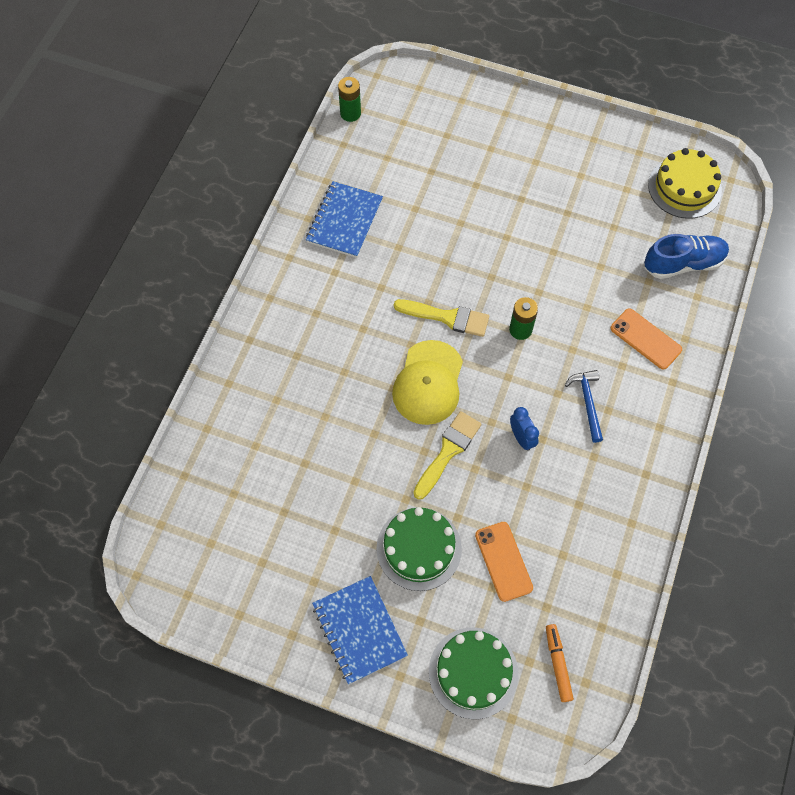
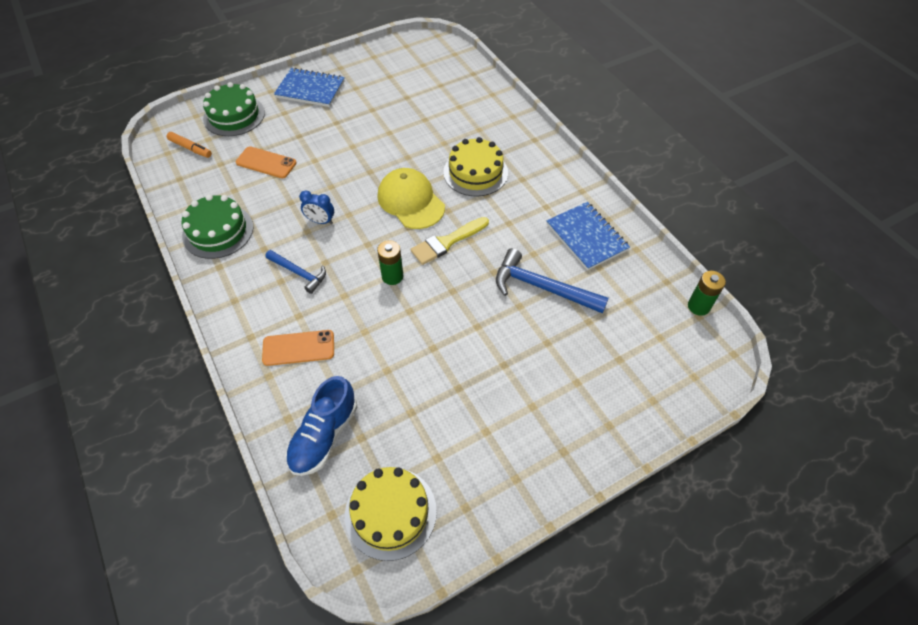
camera: 130 degrees right, 10 degrees down
green cake [376,507,462,591] -> green cake moved to [182,194,253,259]
yellow brush [413,411,481,500] -> none
none -> yellow cake [443,137,508,196]
none -> blue hammer [496,248,609,313]

